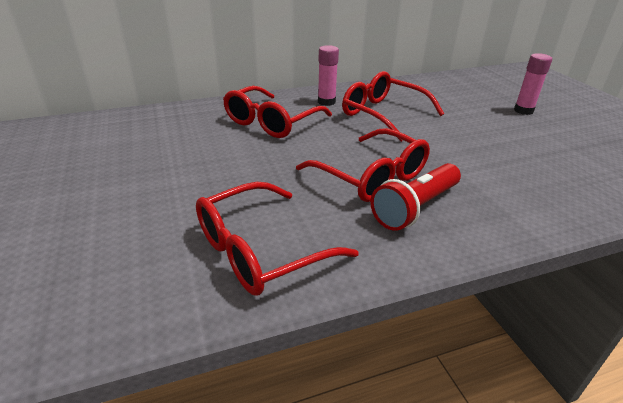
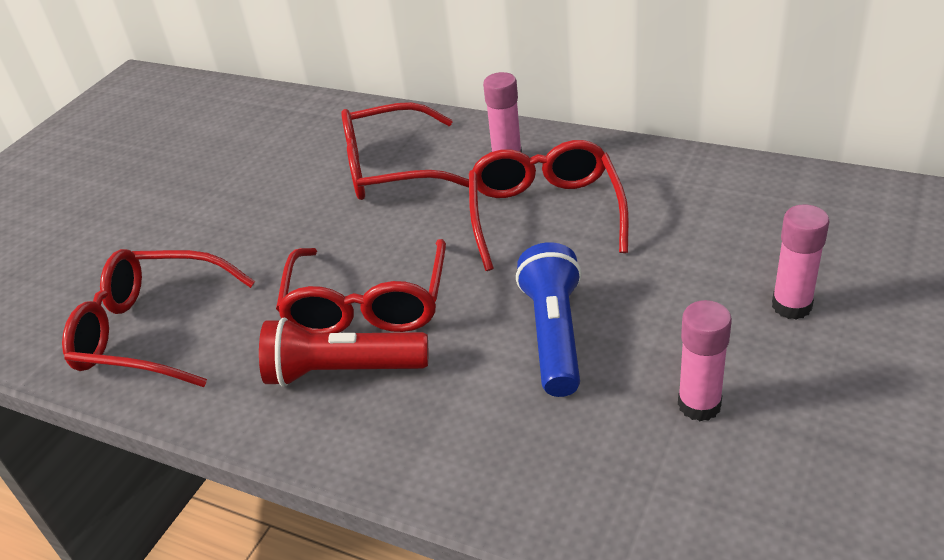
camera: 50 degrees right, 5 degrees up
none -> blue flashlight [516,242,582,397]
none -> pink glue stick [678,300,732,422]

